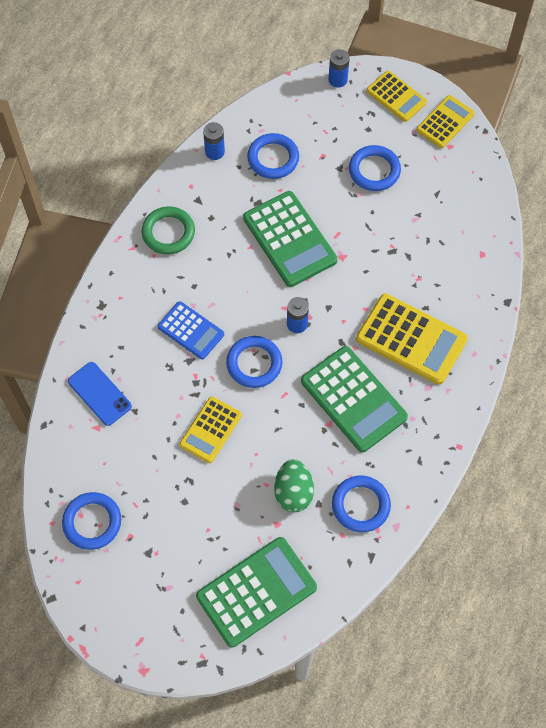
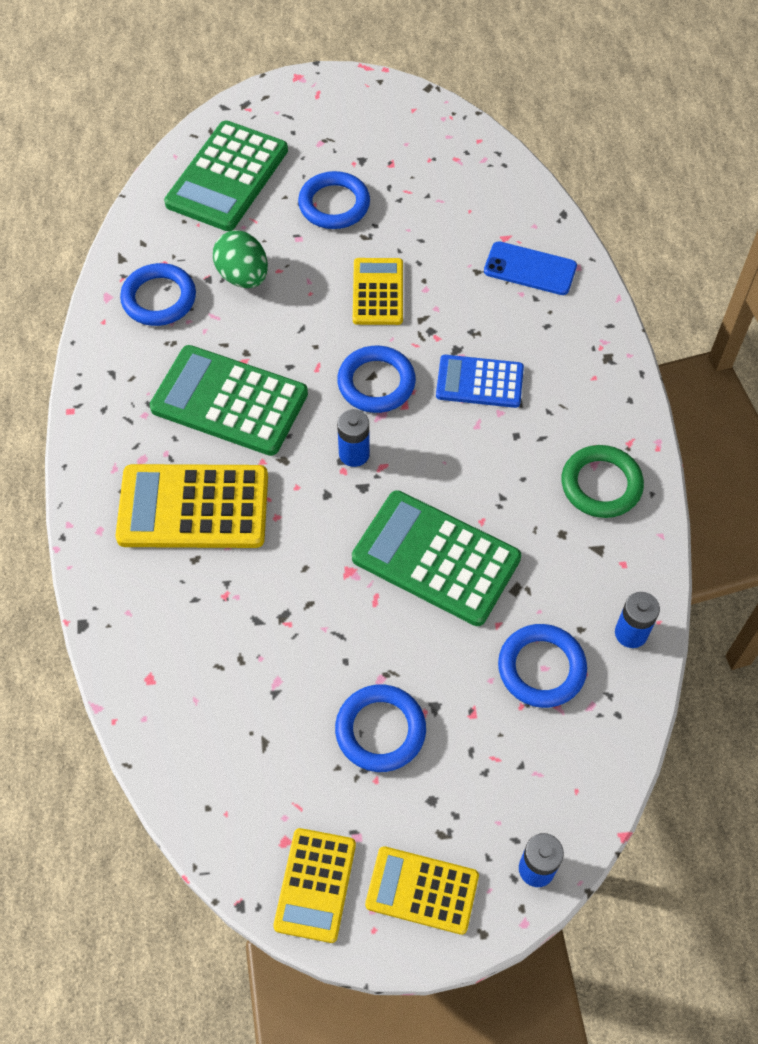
camera: 150 degrees right, 5 degrees down
blue ring [62,492,121,550] -> blue ring moved to [298,171,370,229]

